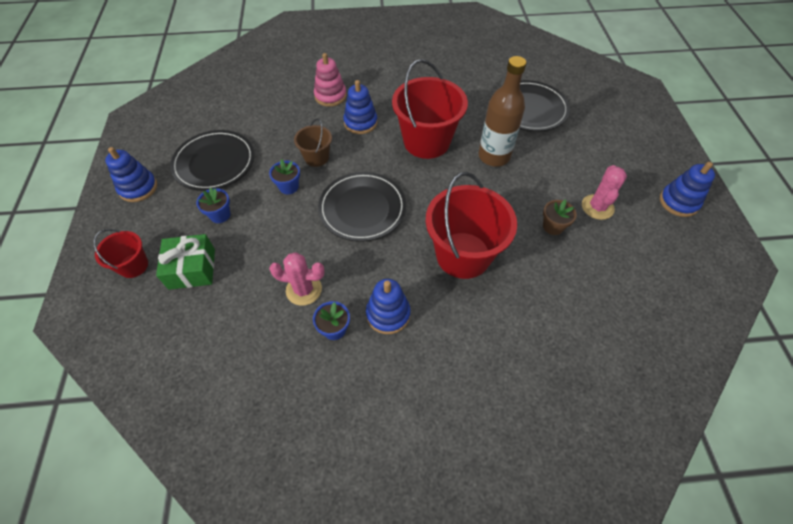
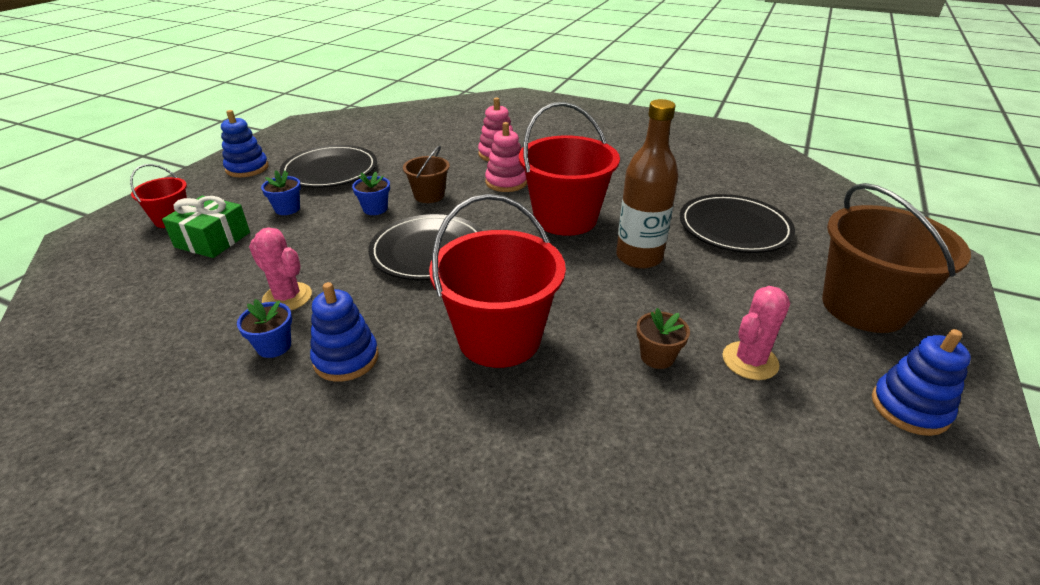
camera: 30 degrees right, 20 degrees down
blue stacking toy [343,80,377,134] -> pink stacking toy [485,122,527,192]
none -> brown bucket [822,183,971,333]

